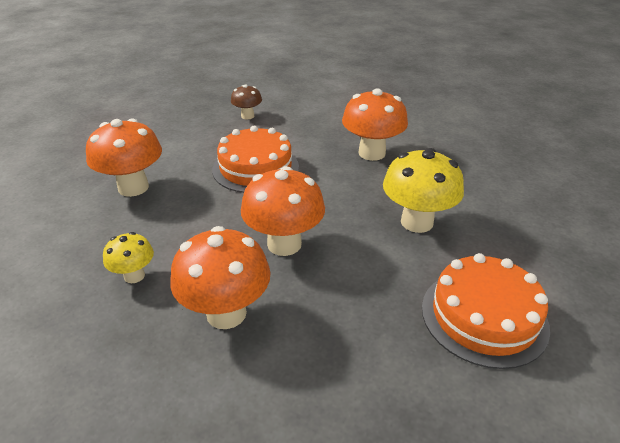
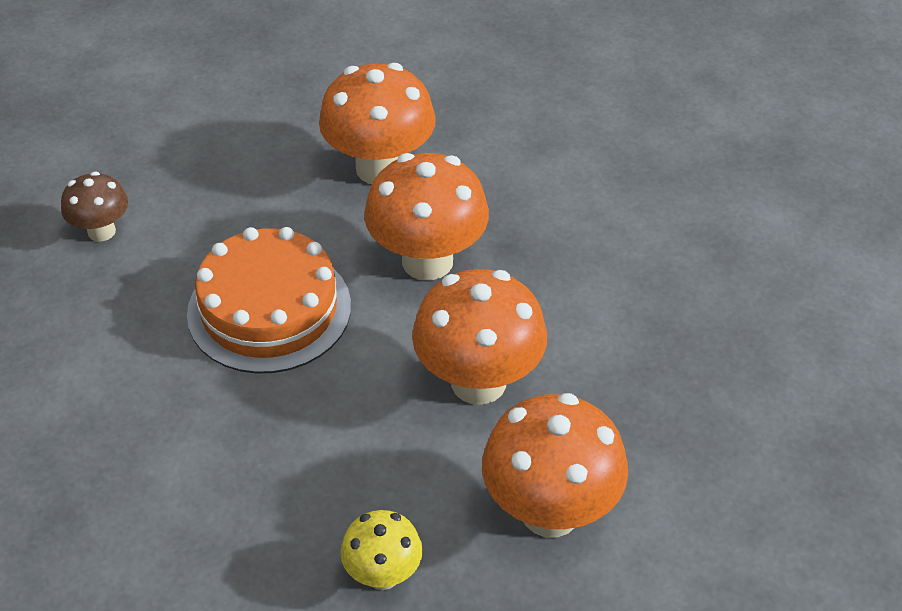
camera: 50 degrees left, 10 degrees up
orange mushroom [86,118,162,197] -> orange mushroom moved to [364,153,489,280]
yellow mushroom [383,148,464,233] -> none
orange cake [422,253,550,369] -> none

